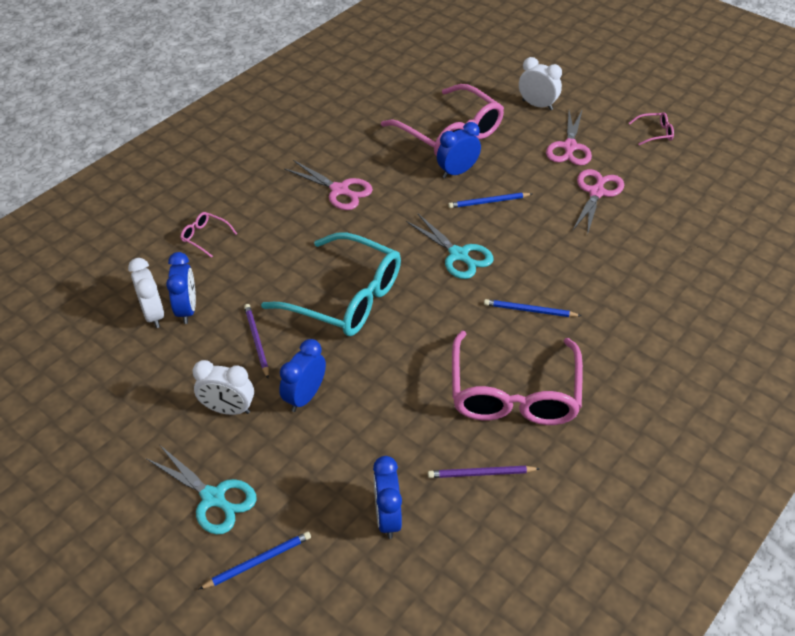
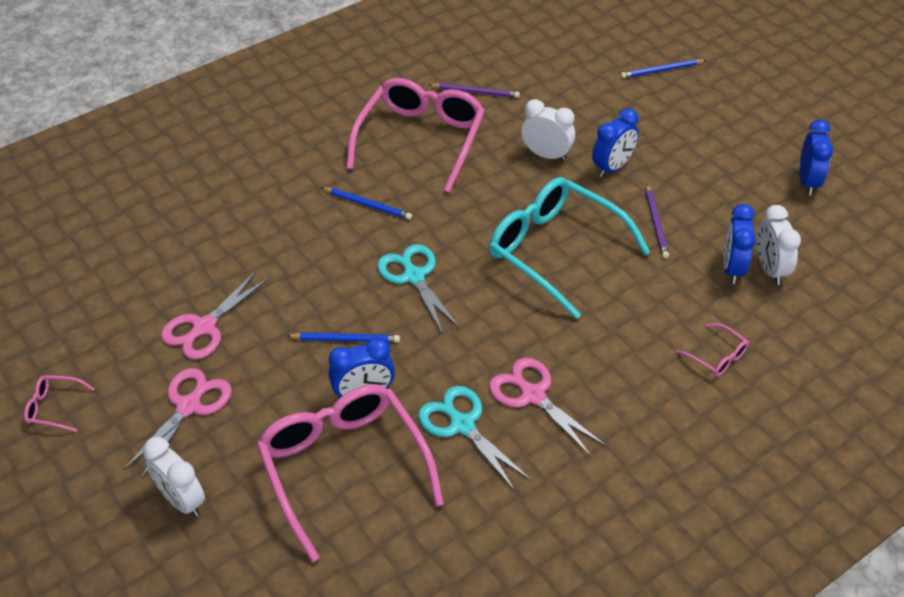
camera: 165 degrees left, 0 degrees up
turquoise scissors [147,445,257,535] -> turquoise scissors moved to [418,386,532,491]
white clock [192,360,254,415] -> white clock moved to [521,99,575,162]
blue clock [373,456,402,539] -> blue clock moved to [800,119,833,195]

